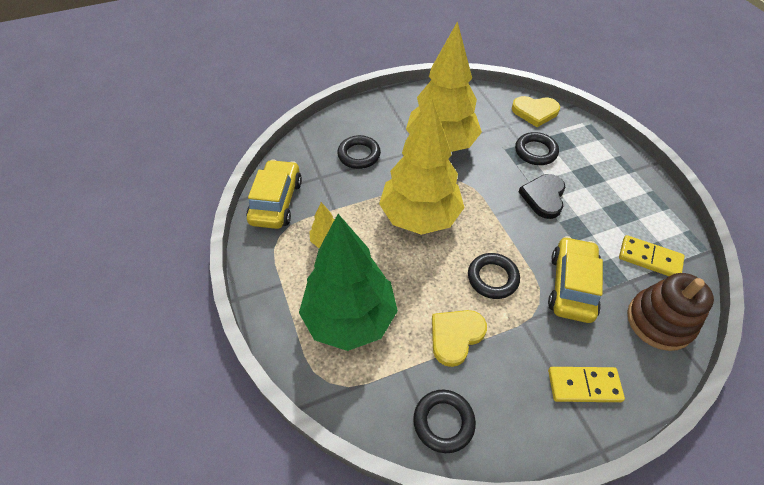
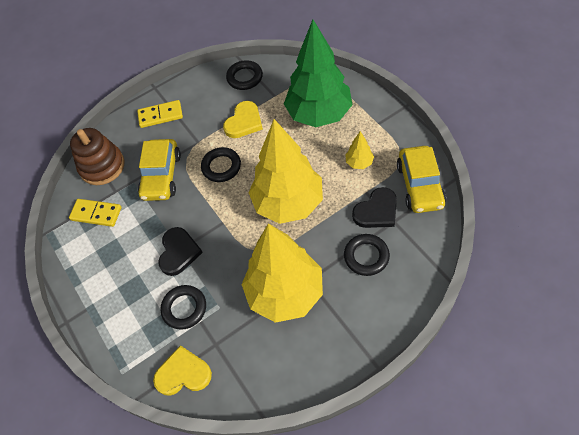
camera: 175 degrees right, 5 degrees up
none -> black heart [352,187,397,228]

